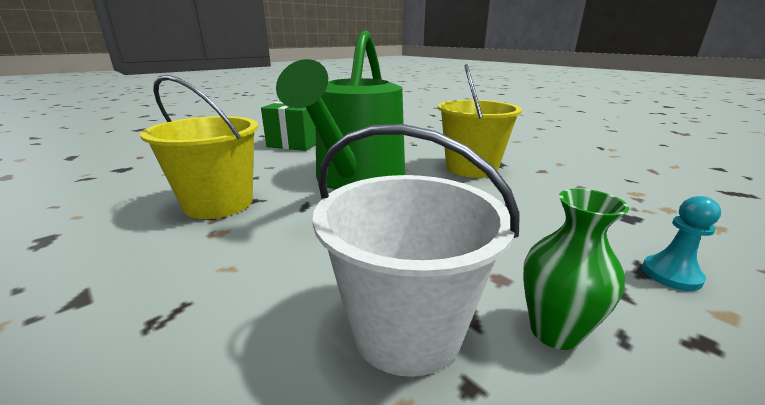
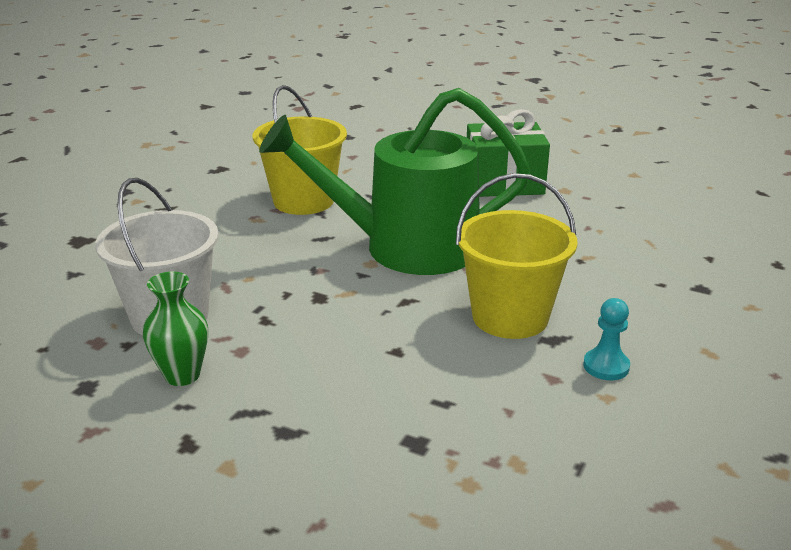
camera: 70 degrees right, 5 degrees up
turquoise pawn [642,196,721,291] -> turquoise pawn moved to [583,298,630,380]

